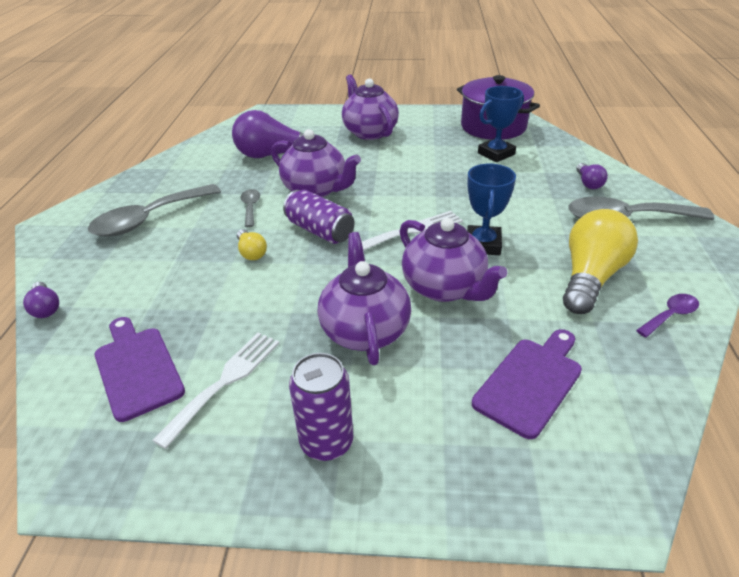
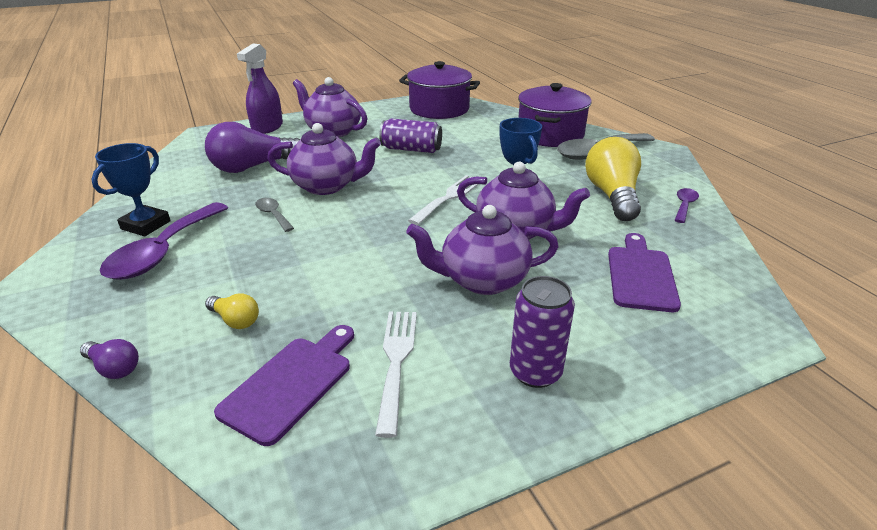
camera: 30 degrees left, 5 degrees down
grey spoon [88,184,221,237] -> purple spoon [100,202,228,280]
purple cutting board [95,317,185,422] -> purple cutting board turned 90 degrees clockwise [214,325,354,446]
yellow light bulb [237,229,267,260] -> yellow light bulb moved to [205,293,259,329]
purple can [283,190,355,244] -> purple can moved to [379,119,442,153]
purple teapot [318,232,411,365] -> purple teapot turned 60 degrees counterclockwise [406,205,559,295]
blue trophy [478,86,524,162] -> blue trophy moved to [91,143,171,236]
purple light bulb [576,163,608,189] -> purple pot [518,83,592,147]
none -> purple spray bottle [237,43,283,134]

